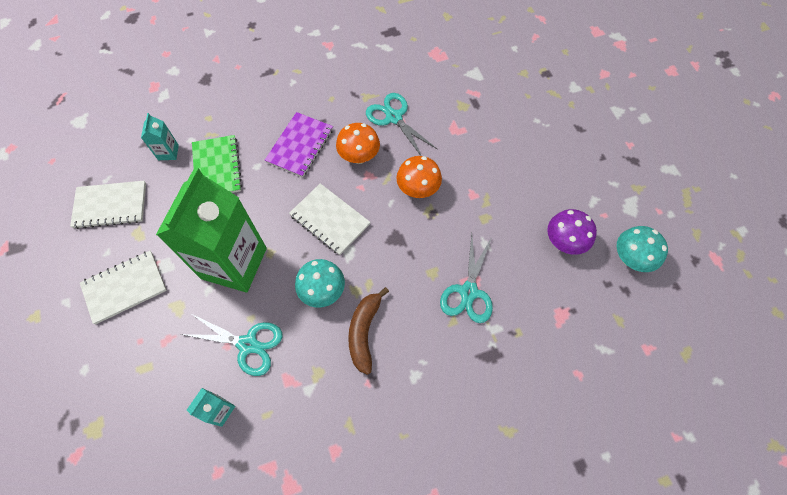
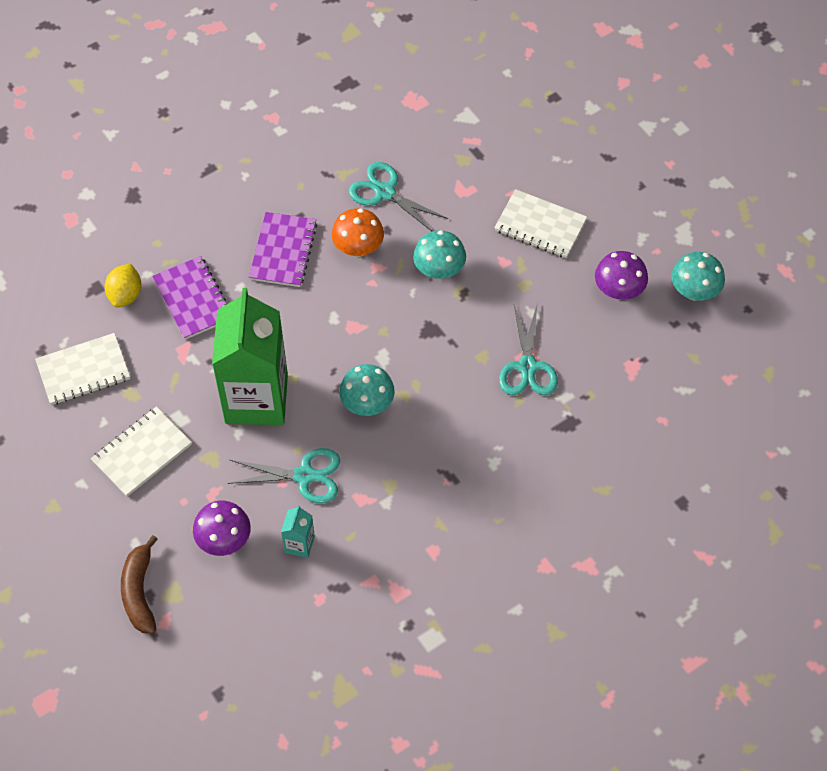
camera: 15 degrees left, 5 degrees down
turquoise carton [141,113,179,160] -> yellow lemon [105,263,141,308]
green notebook [192,135,242,193] -> purple notebook [152,256,227,340]
white notebook [289,183,370,255] -> white notebook moved to [494,189,587,258]
brown banana [348,287,389,375] -> brown banana moved to [121,535,158,634]
orange mushroom [396,156,442,198] -> turquoise mushroom [413,230,466,279]
none -> purple mushroom [193,501,251,556]

